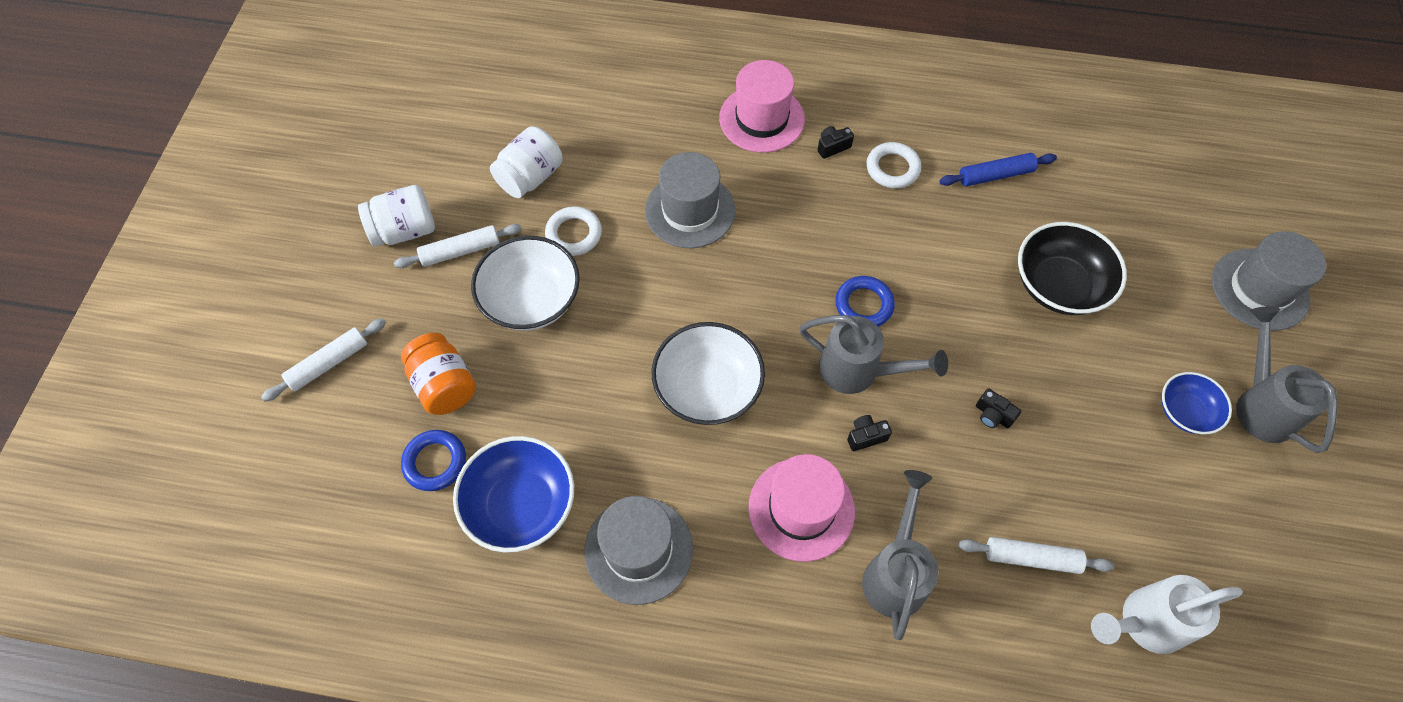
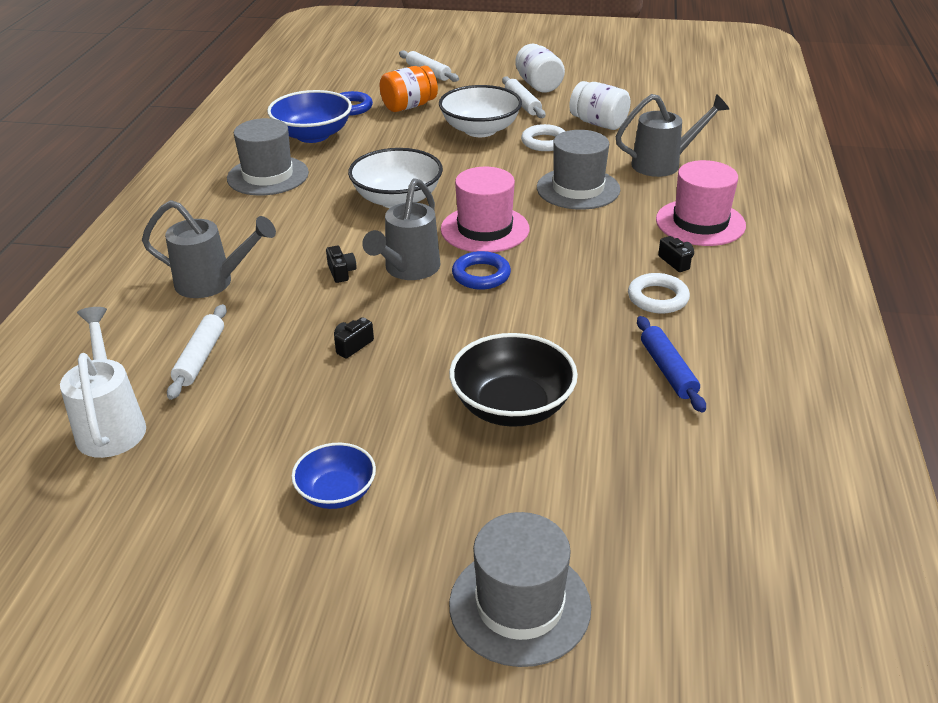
camera: 90 degrees right, 25 degrees down
pink hat [749,454,855,562] -> pink hat moved to [441,167,529,252]
grey watering can [1236,307,1338,453] -> grey watering can moved to [615,94,729,177]

